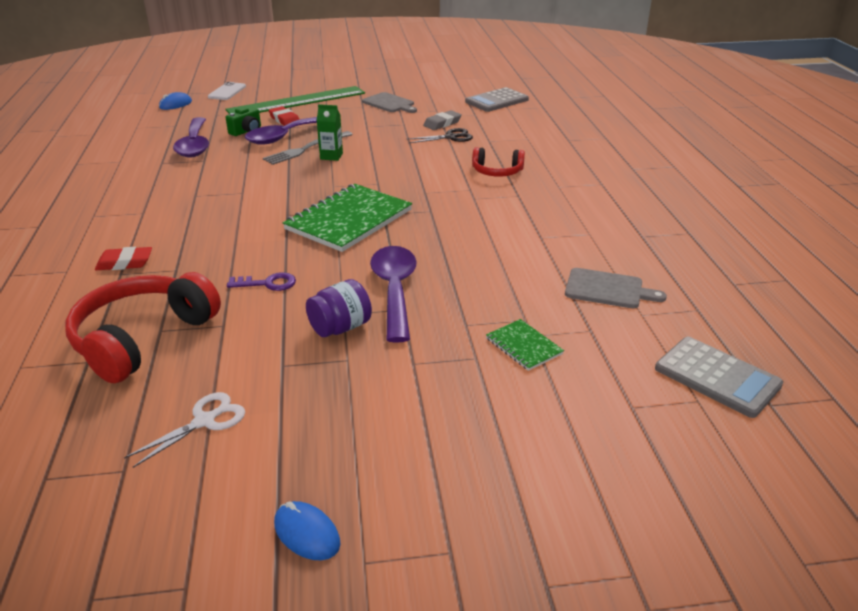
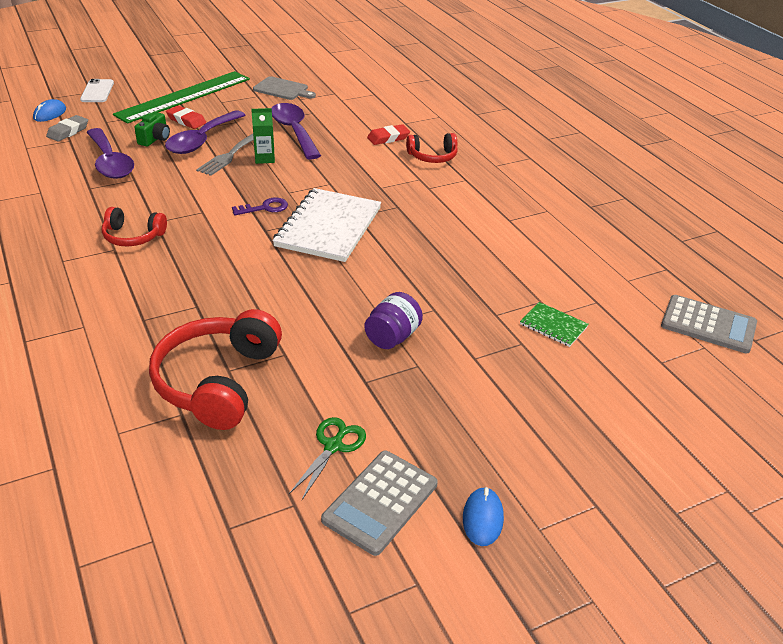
camera: 20 degrees left, 5 degrees up
red eraser [95,247,152,270] -> red eraser moved to [367,124,410,145]
white scissors [124,392,245,468] -> green scissors [289,417,366,500]
purple key [227,272,296,291] -> purple key moved to [232,198,288,215]
blue mouse [274,501,340,560] -> blue mouse turned 75 degrees clockwise [463,487,504,546]
green notebook [283,184,412,252] -> white notebook [272,188,381,262]
purple spoon [370,246,417,343] -> purple spoon moved to [272,103,321,160]
black scissors [408,128,473,143] -> none
grey eraser [423,110,462,130] -> grey eraser moved to [46,115,88,141]
grey calculator [465,87,529,112] -> grey calculator moved to [321,451,438,556]
grey cutting board [565,268,667,308] -> none
none -> red headphones [102,207,167,246]

